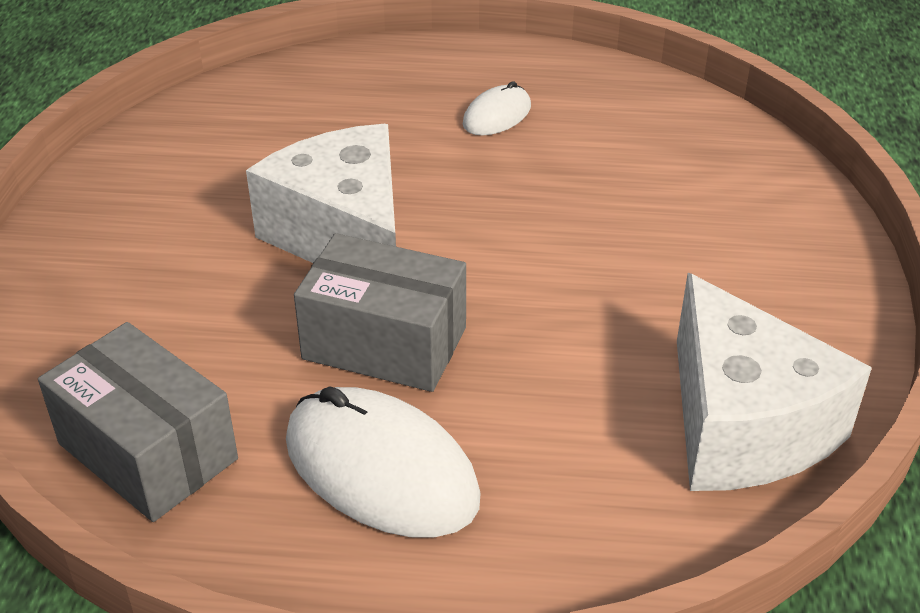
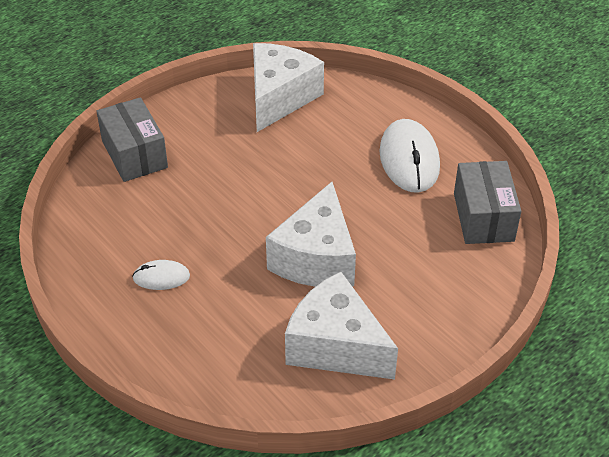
camera: 135 degrees left, 5 degrees up
grey box [294,233,466,392] -> grey box moved to [96,97,168,182]
none -> white cheese [285,272,398,380]

